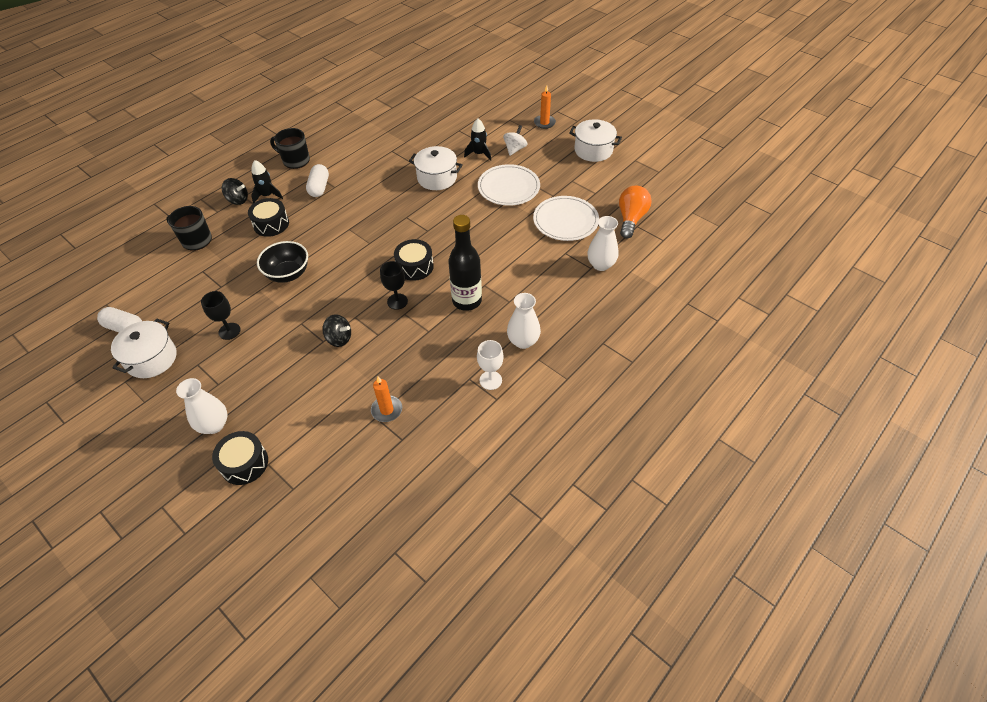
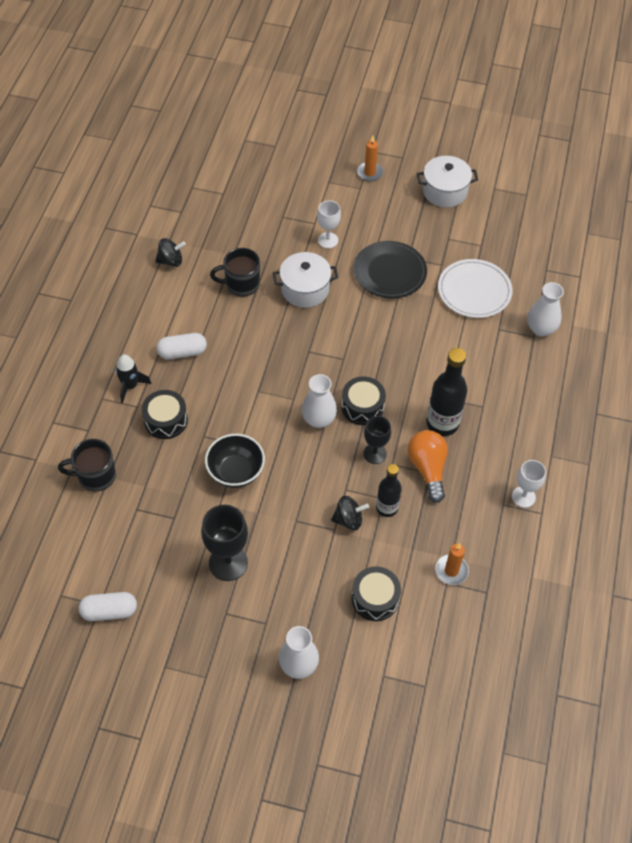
camera: 30 degrees left, 5 degrees up
white pot [111,319,177,378] -> none
black goblet [201,291,241,340] -> black goblet [201,505,248,581], size x1.57
black drum [212,431,268,485] -> black drum moved to [352,566,401,621]
black spinning top [222,178,248,205] -> black spinning top moved to [155,238,186,267]
black mug [270,128,310,169] -> black mug moved to [210,248,260,297]
white capsule [306,164,329,197] -> white capsule turned 75 degrees counterclockwise [157,333,207,359]
black rocket [464,119,491,161] -> white goblet [317,200,341,248]
white plate [478,164,540,206] -> black plate [353,241,427,299]
white spinning top [503,125,527,156] -> none
white vase [507,293,541,349] -> white vase moved to [302,374,337,428]
orange light bulb [619,186,652,239] -> orange light bulb moved to [408,430,448,503]
none -> black bottle [376,464,402,517]

